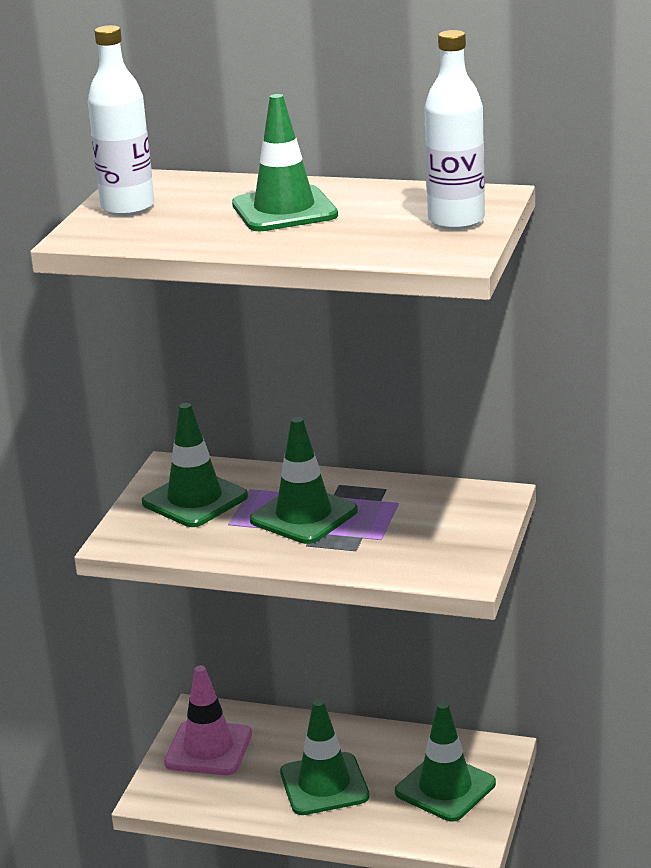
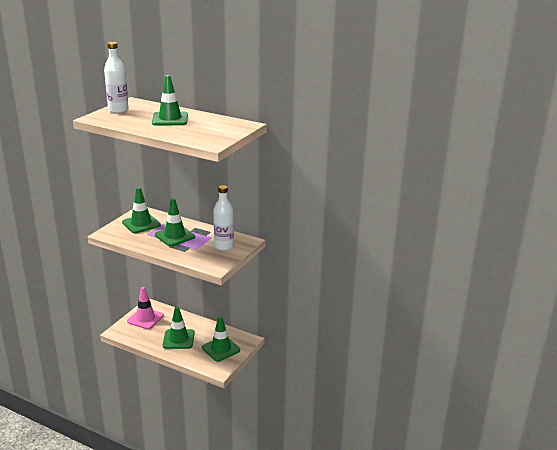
camera: 10 degrees right, 0 degrees up
white bottle [424,30,485,230] -> white bottle moved to [213,185,234,251]

